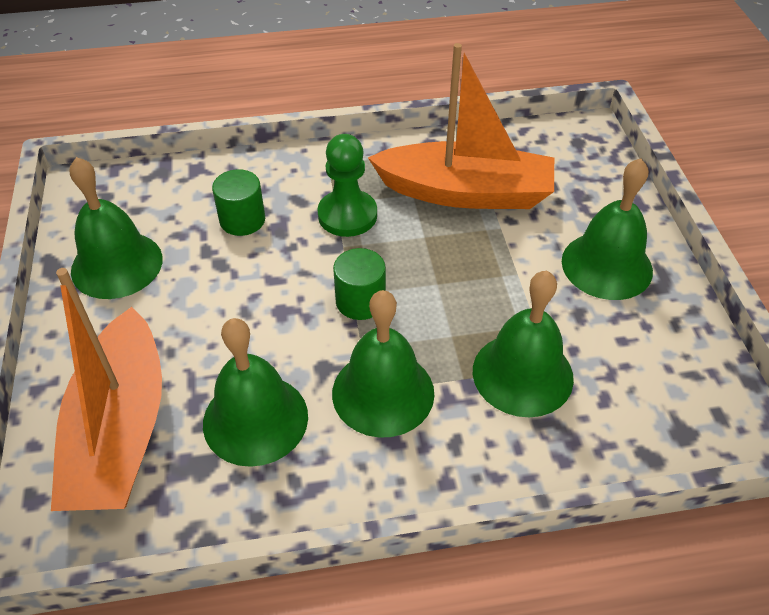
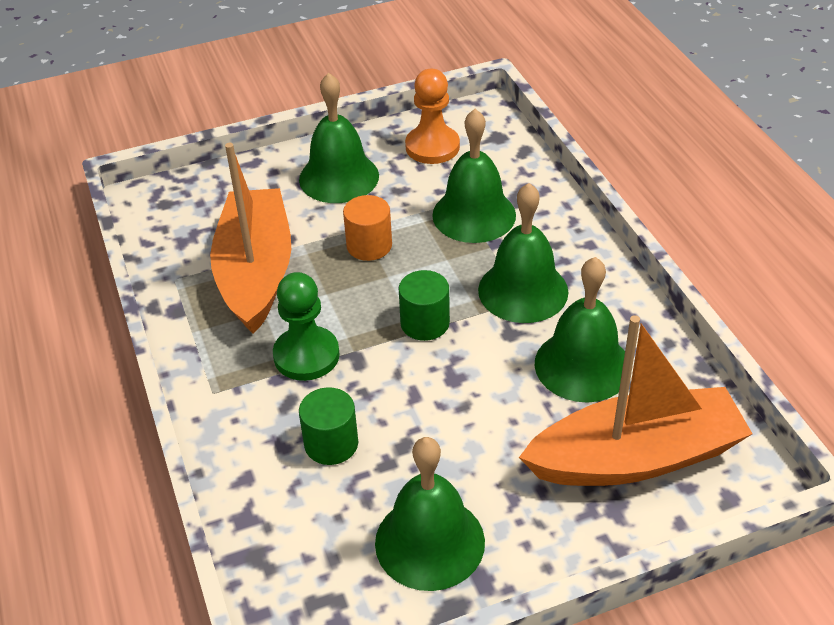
camera: 100 degrees left, 5 degrees down
none -> orange cylinder [343,195,392,261]
none -> orange pawn [405,69,460,164]

